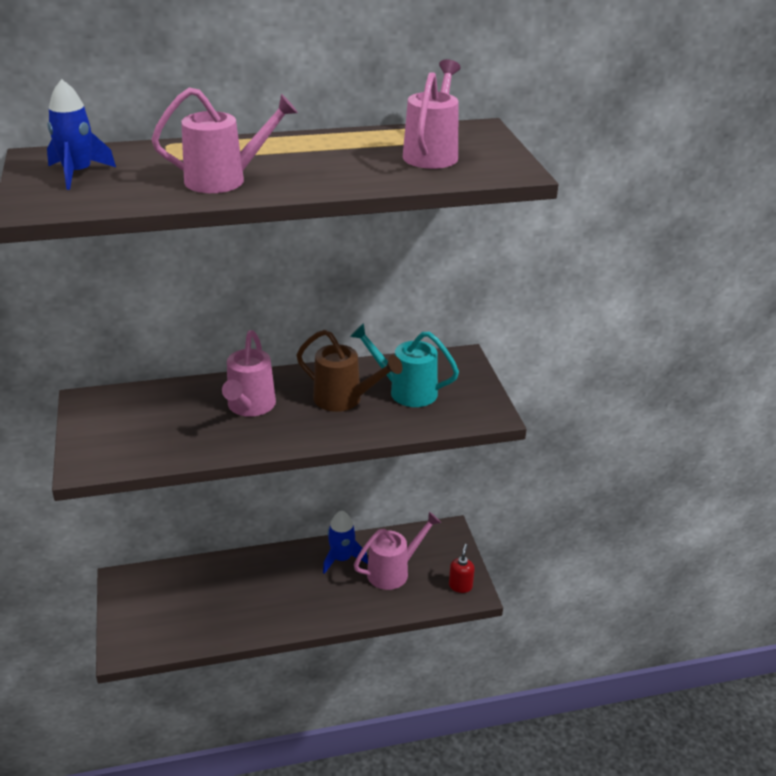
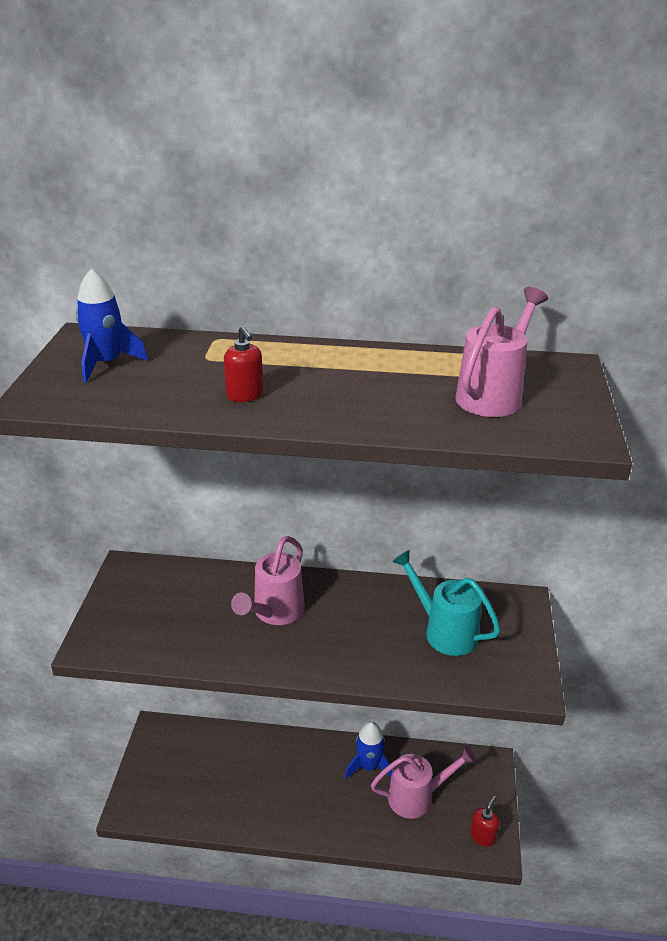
camera: 20 degrees right, 0 degrees up
pink watering can [151,87,298,193] -> red soap dispenser [224,326,263,402]
brown watering can [297,329,402,412] -> none

